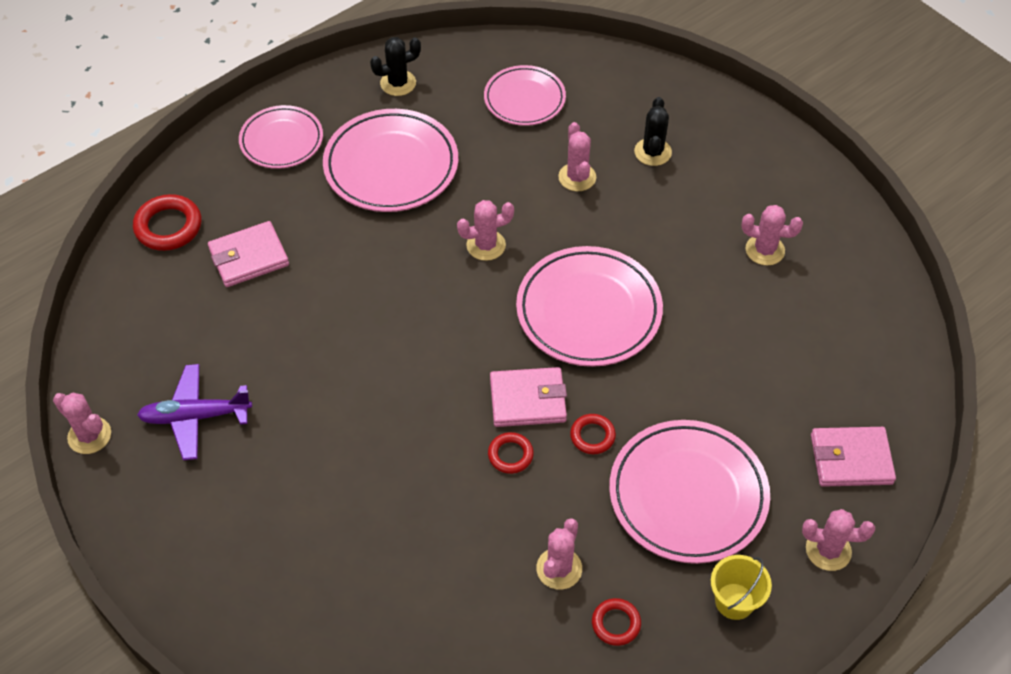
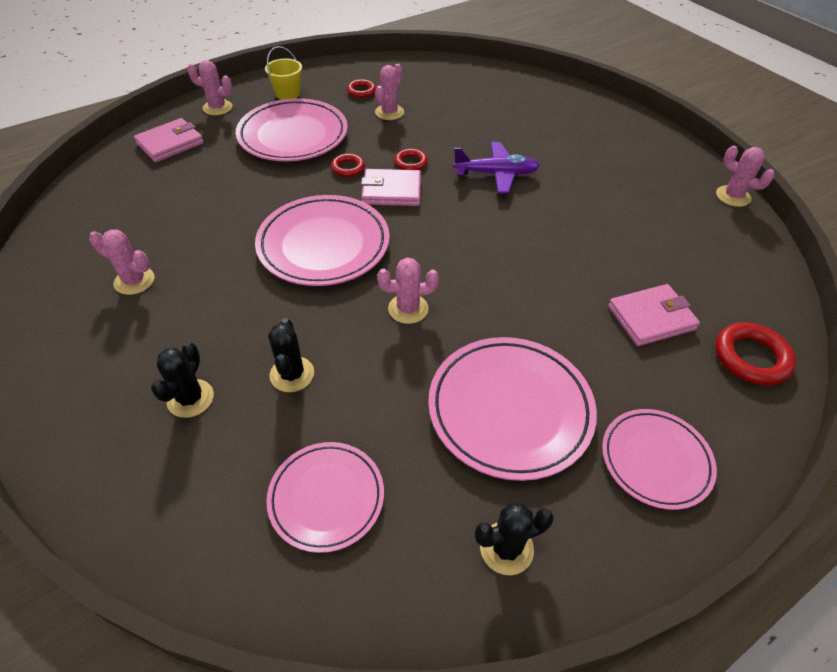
camera: 175 degrees left, 5 degrees down
purple plane [137,364,252,460] -> purple plane moved to [453,142,540,194]
pink cactus [558,122,596,191] -> black cactus [268,318,314,392]
pink wallet [811,427,896,487] -> pink wallet turned 45 degrees counterclockwise [134,118,204,162]

